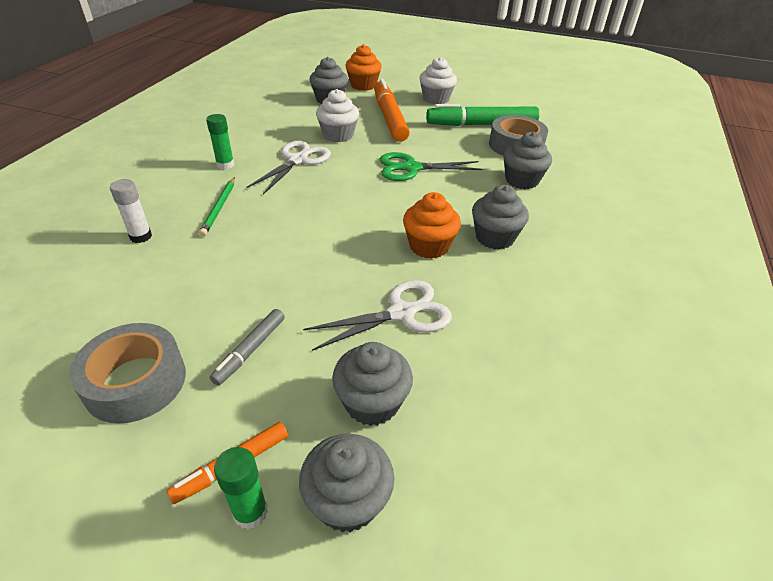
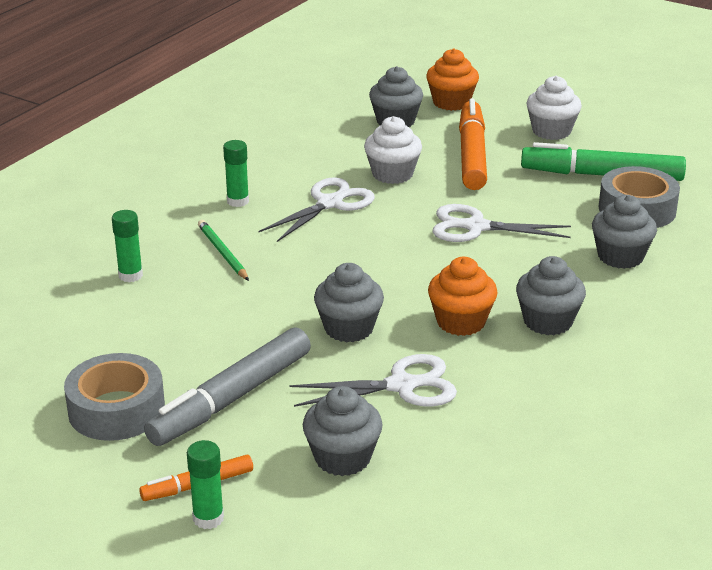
camera: 15 degrees right, 10 degrees down
white glue stick [110,179,152,243] -> green glue stick [112,210,143,282]
green pencil [199,177,235,236] -> green pencil turned 135 degrees clockwise [198,220,249,281]
grey marker [210,309,285,386] -> grey marker [144,327,311,446], size x1.95
grey cupcake [299,434,394,533] -> grey cupcake moved to [314,263,384,342]
green scissors [380,152,482,181] -> white scissors [432,204,571,242]

